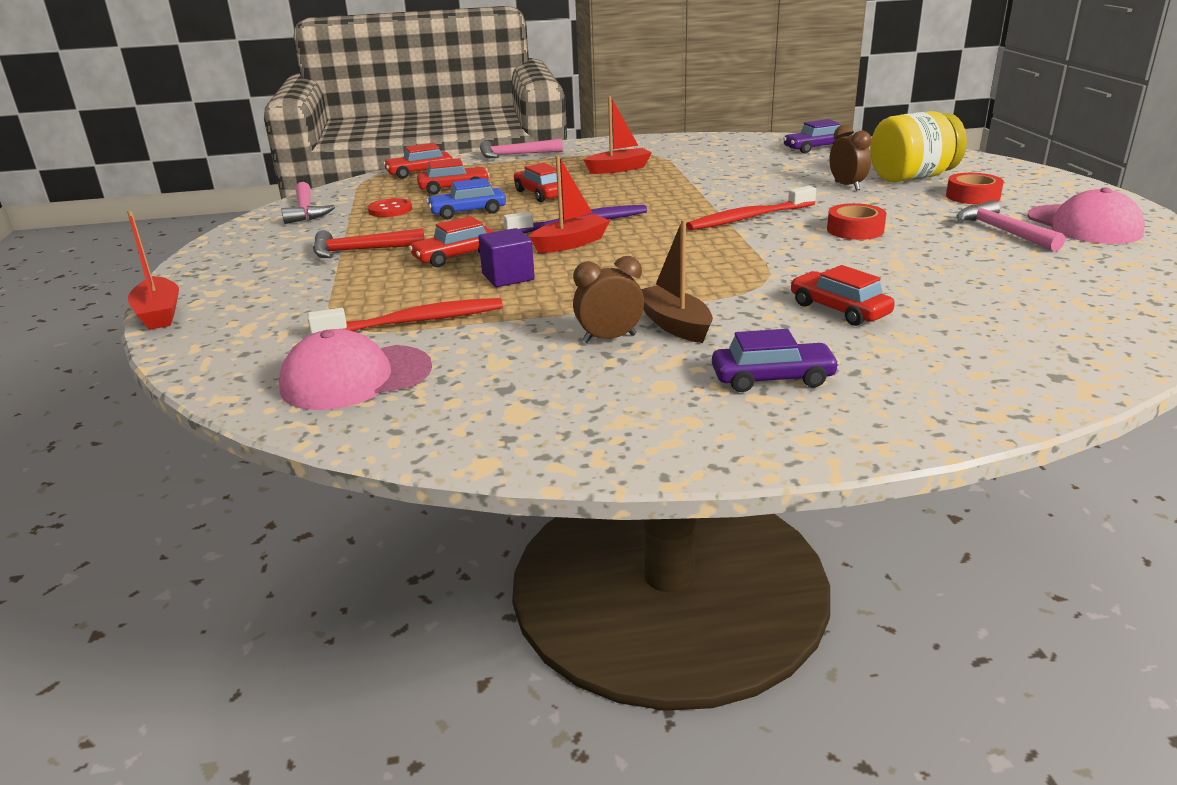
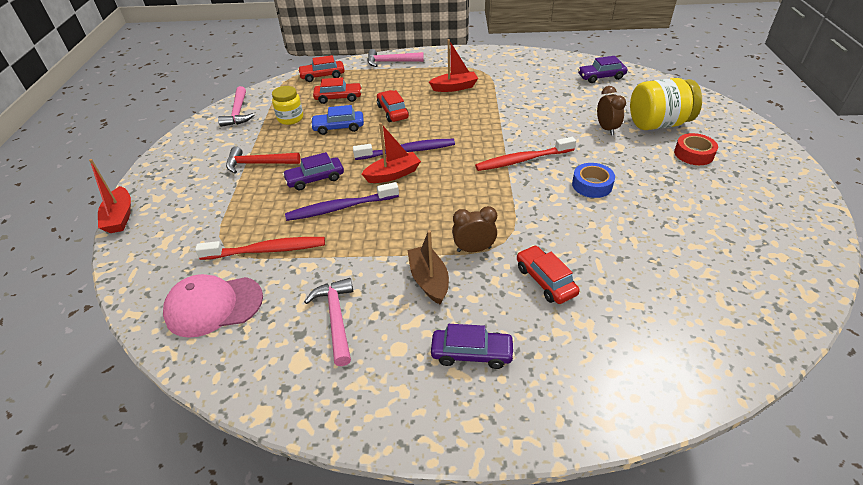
camera: 10 degrees right, 15 degrees up
red button [368,198,412,217] -> yellow jar [272,86,303,125]
red car [409,216,495,267] -> purple car [283,152,344,190]
purple cube [478,228,535,287] -> purple toothbrush [285,182,399,221]
brown clock [573,256,644,343] -> brown clock moved to [452,206,497,252]
red tape [827,203,886,240] -> blue tape [572,163,615,198]
pink hammer [956,200,1065,252] -> pink hammer moved to [304,278,353,366]
pink cap [1027,188,1145,244] -> none

